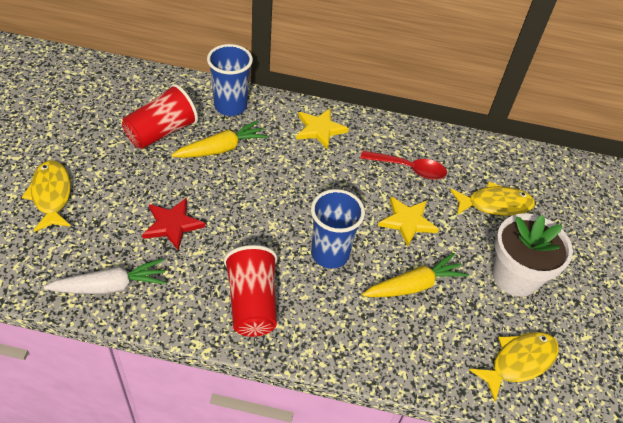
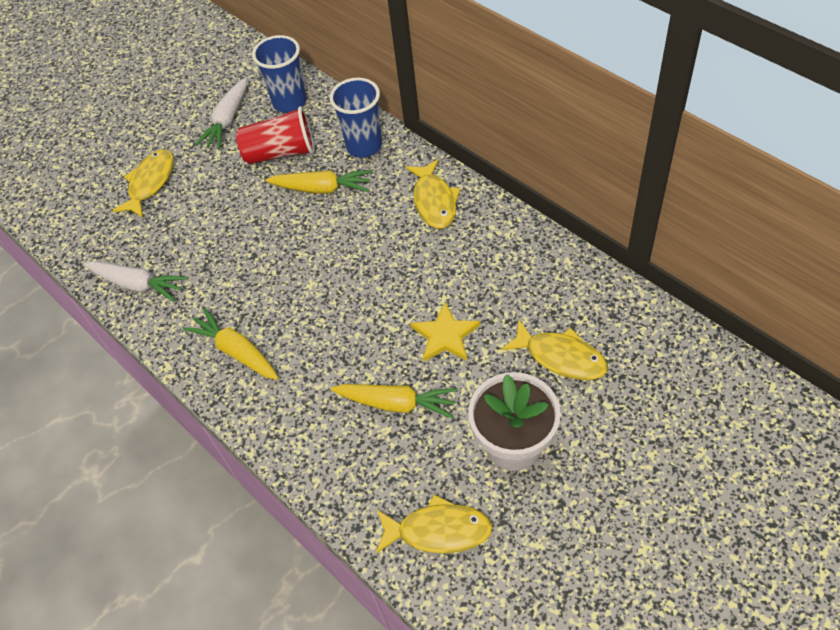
camera: 45 degrees right, 5 degrees up
red star [142,198,205,251] -> none
red cup [224,245,277,337] -> yellow carrot [183,307,278,380]
yellow star [296,108,349,150] -> yellow fish [406,159,460,229]
blue cup [311,189,365,269] -> blue cup moved to [252,35,306,113]
red spoon [360,151,447,179] -> none
none -> white carrot [195,78,247,149]

